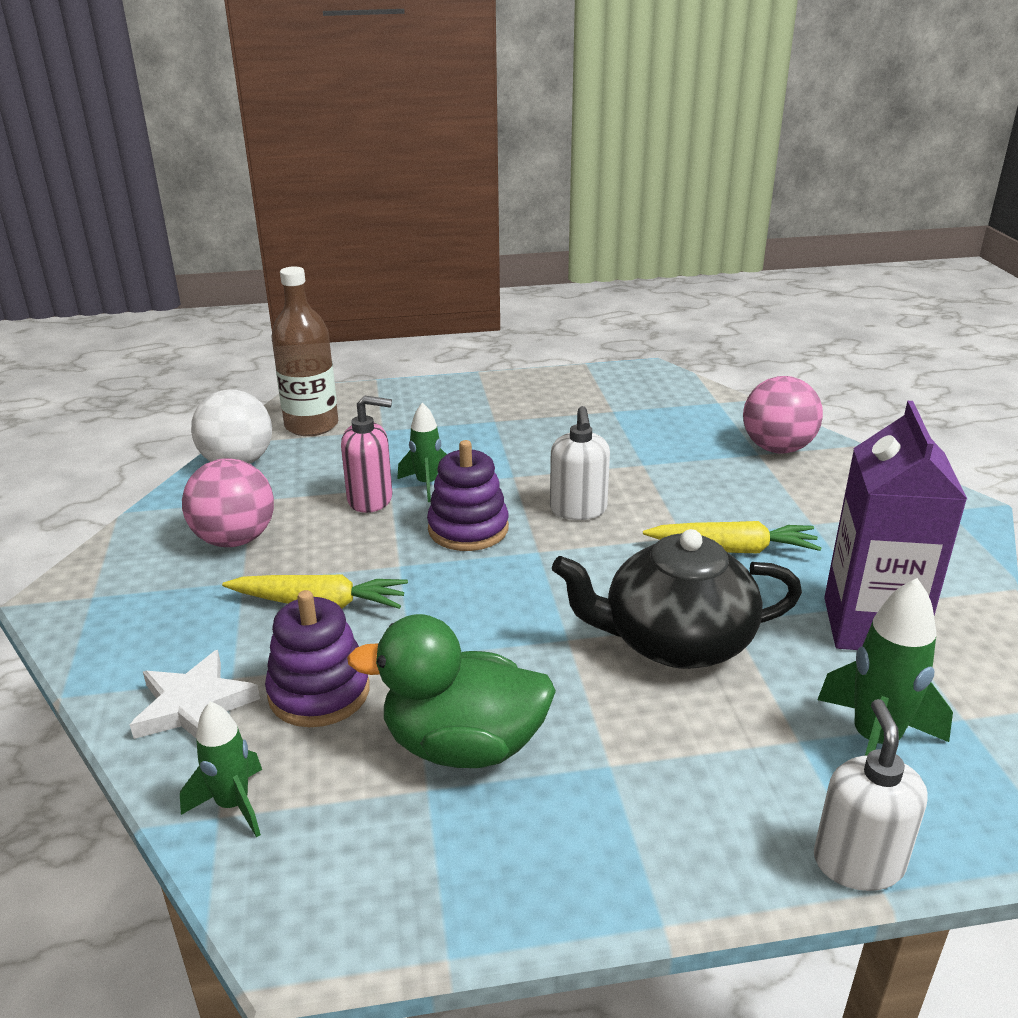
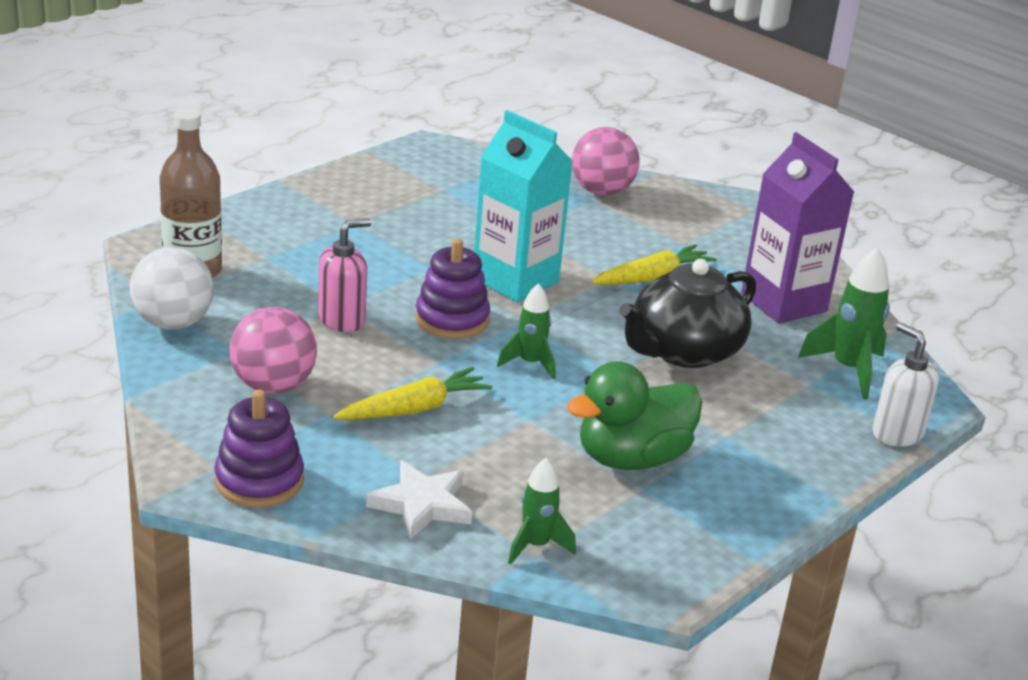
camera: 40 degrees left, 0 degrees up
purple stacking toy [265,590,370,727] -> purple stacking toy moved to [214,390,304,508]
green rocket [397,402,447,502] -> green rocket moved to [497,283,555,380]
white soap dispenser [550,406,610,520] -> turquoise carton [474,110,573,302]

